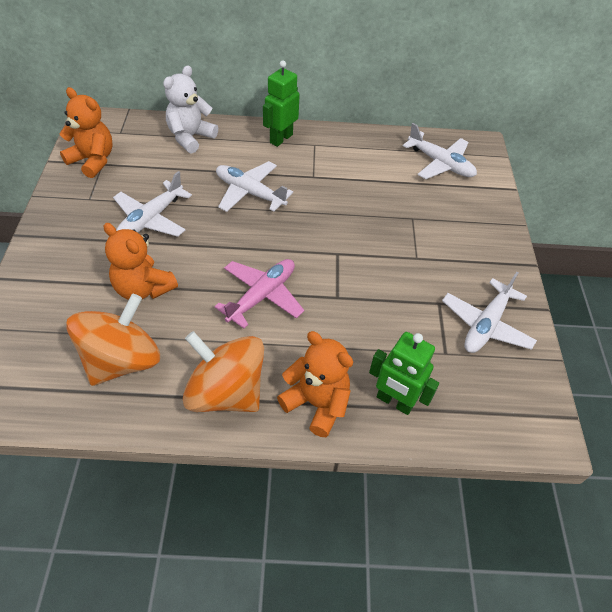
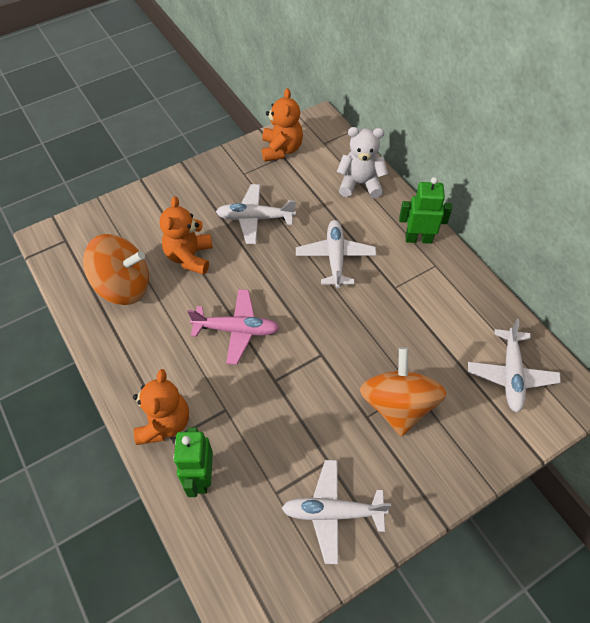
camera: 60 degrees right, 5 degrees up
orange spinning top [183,331,264,412] -> orange spinning top moved to [360,347,447,436]

